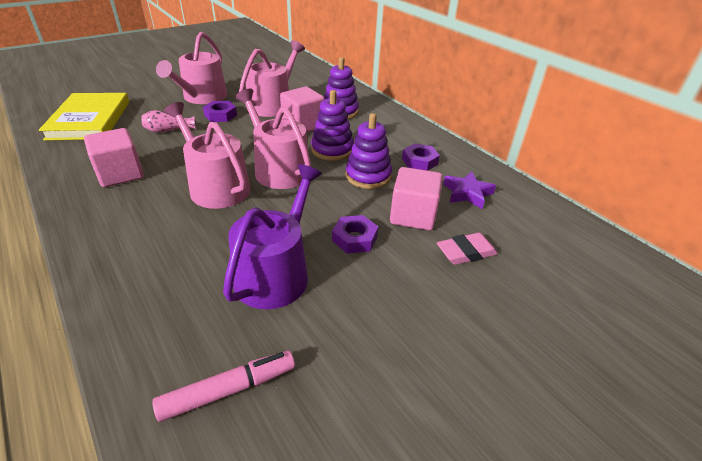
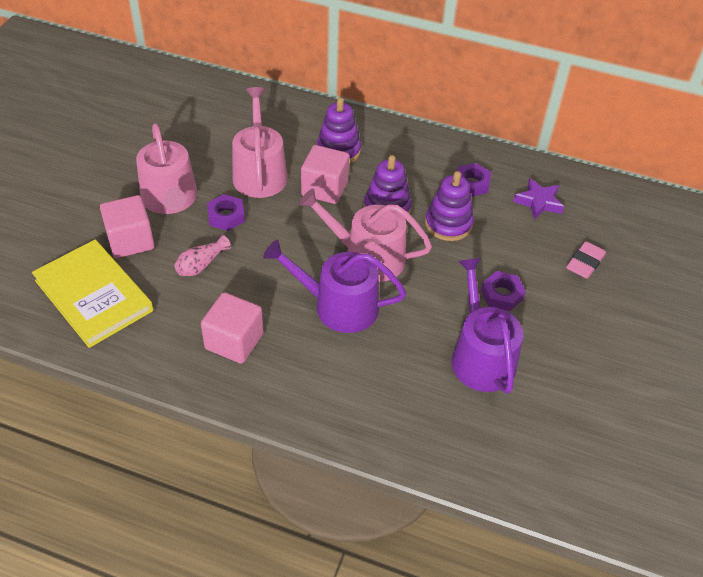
camera: 35 degrees left, 10 degrees up
pink marker [152,351,295,422] -> none
pink watering can [164,102,251,209] -> purple watering can [263,240,406,333]
pink cube [390,167,443,230] -> pink cube moved to [100,195,155,258]

